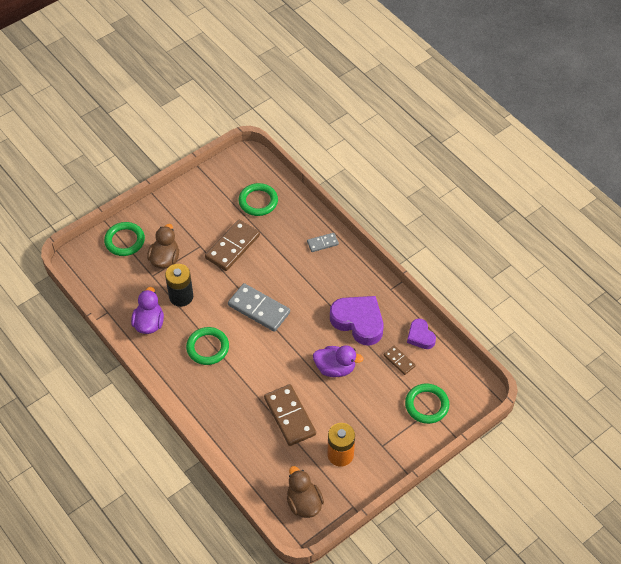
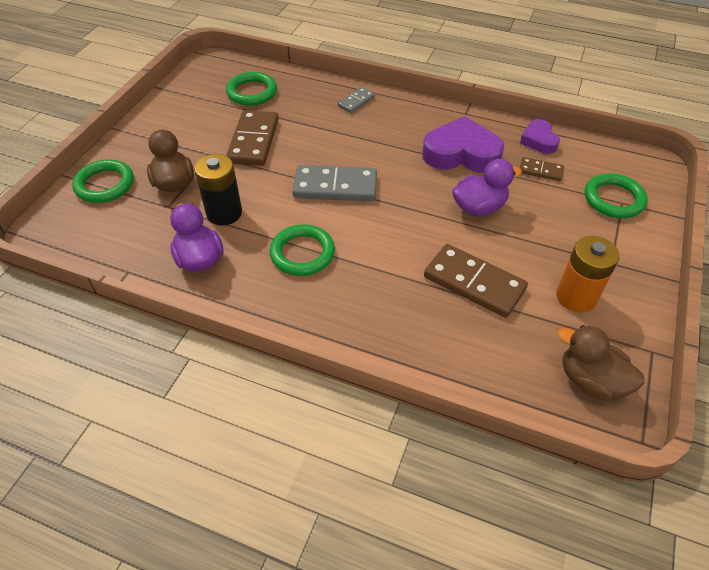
camera: 30 degrees left, 5 degrees down
purple heart [407,319,436,349] -> purple heart turned 45 degrees clockwise [520,119,560,154]

